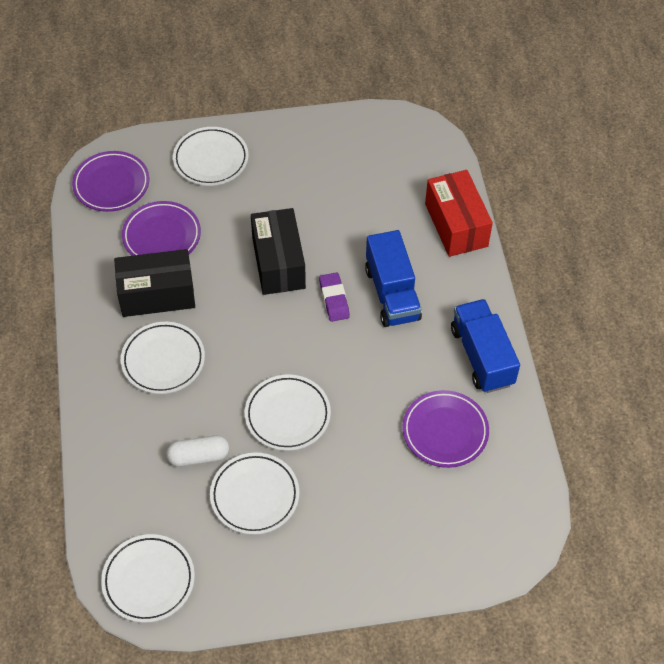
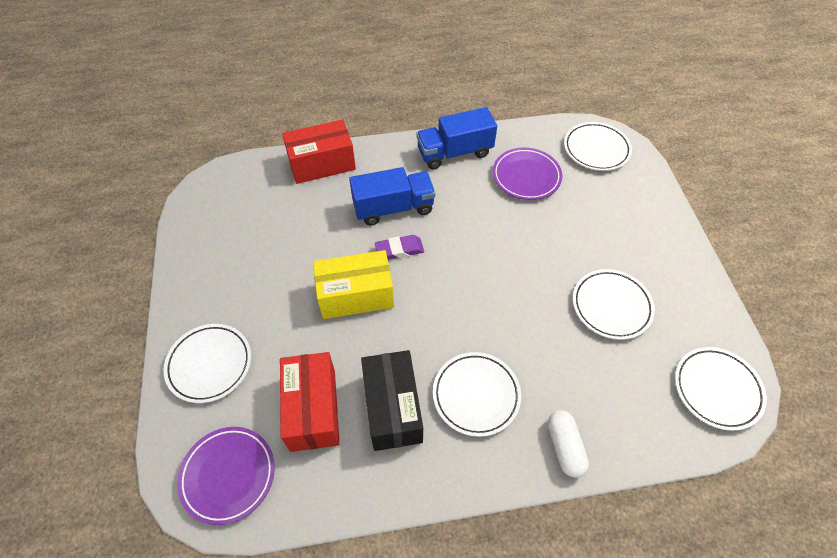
camera: 90 degrees left, 0 degrees up
purple plate [122,201,201,256] -> red box [280,352,340,452]
white capsule [166,435,229,467] -> white capsule moved to [548,410,589,478]
white plate [245,374,331,451] -> white plate moved to [564,122,632,171]
black box [251,208,306,295] -> yellow box [313,250,394,319]

